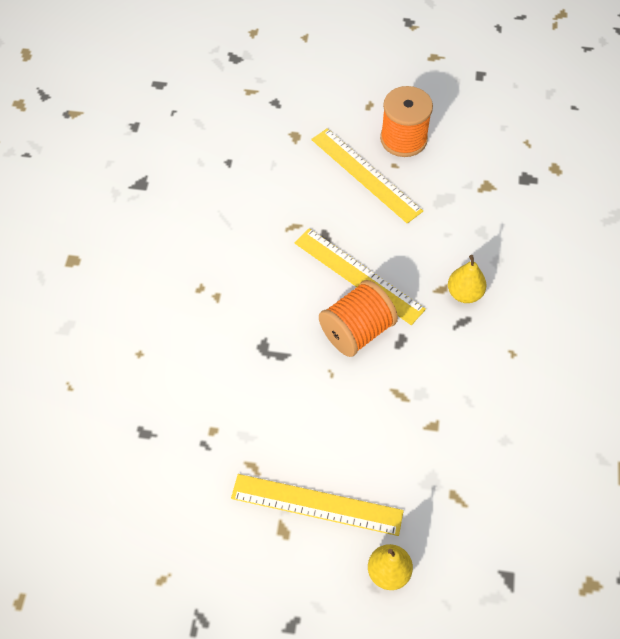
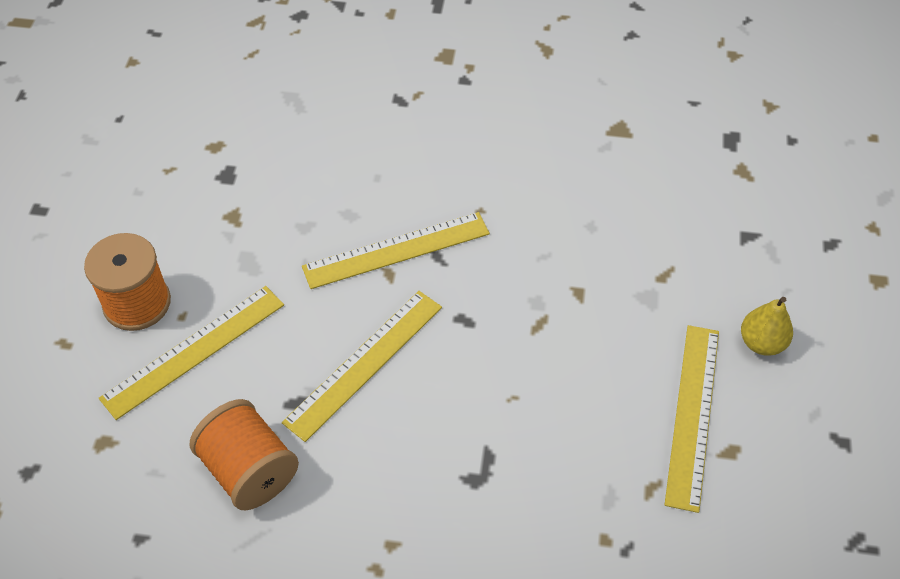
camera: 90 degrees left, 5 degrees down
orange spool [319,280,398,357] -> orange spool moved to [190,399,299,511]
yellow pear [448,255,486,303] -> yellow ruler [302,212,490,289]

